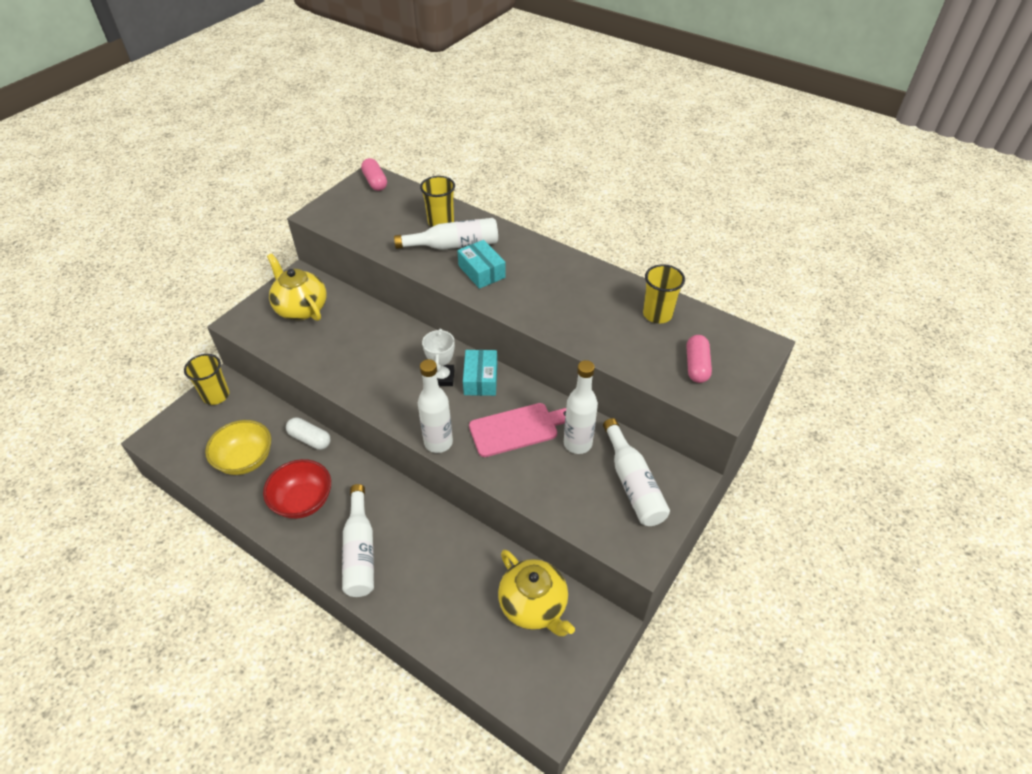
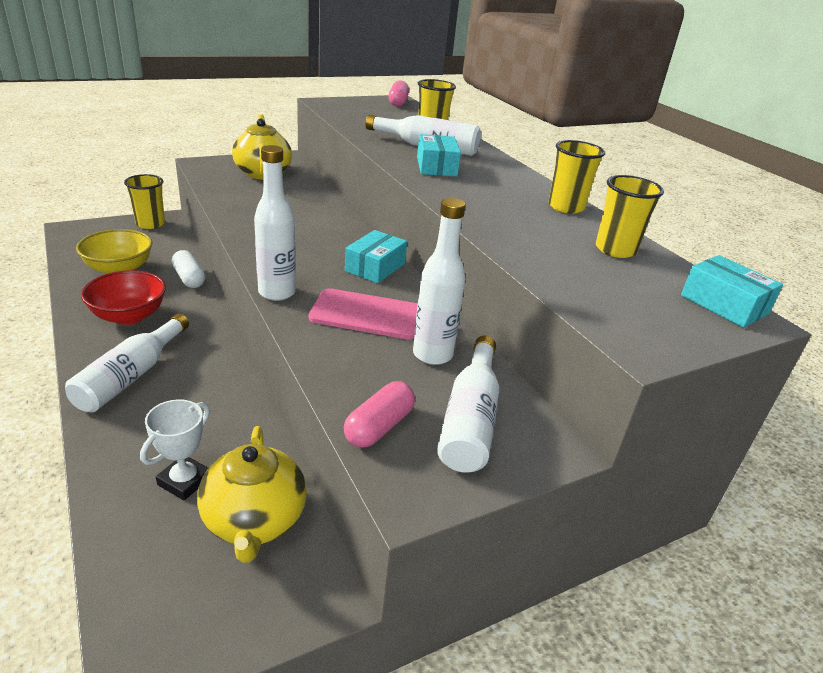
camera: 25 degrees right, 15 degrees down
white trophy [422,329,455,386] -> white trophy moved to [140,399,210,501]
pink capsule [687,335,712,383] -> pink capsule moved to [344,381,415,448]
none -> yellow cup [548,140,605,214]
none -> turquoise box [681,255,783,328]

